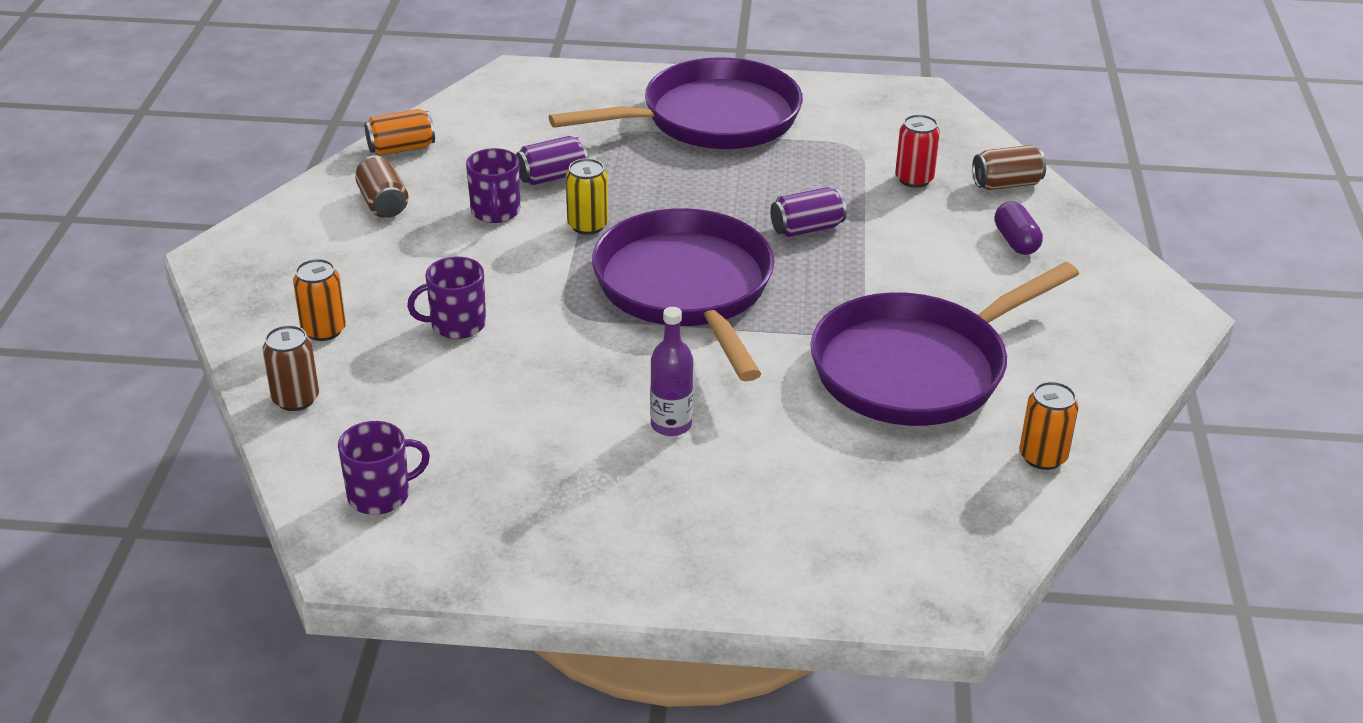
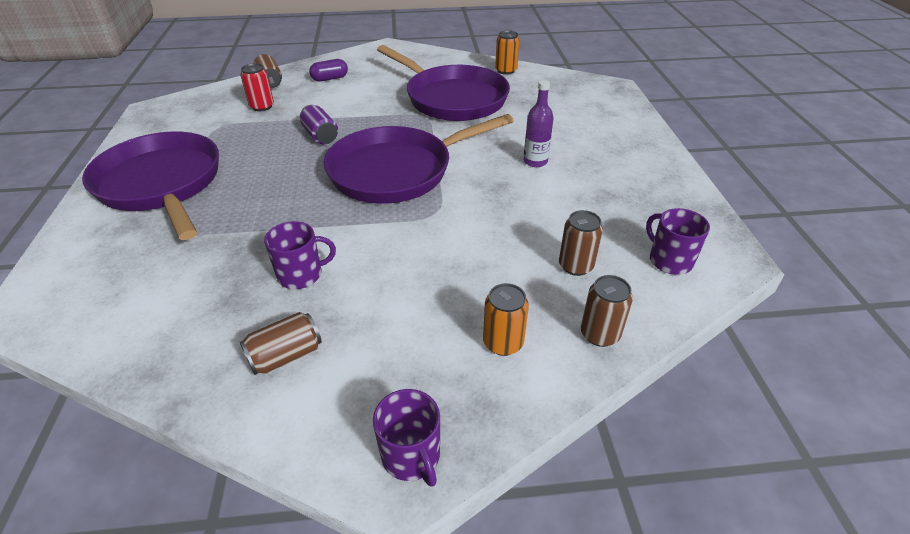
camera: 100 degrees left, 5 degrees up
orange can [365,109,435,156] -> none
purple mug [407,257,486,339] -> purple mug moved to [373,389,440,487]
purple can [516,136,588,186] -> none
yellow can [566,158,608,235] -> none
none -> brown can [559,210,603,276]

